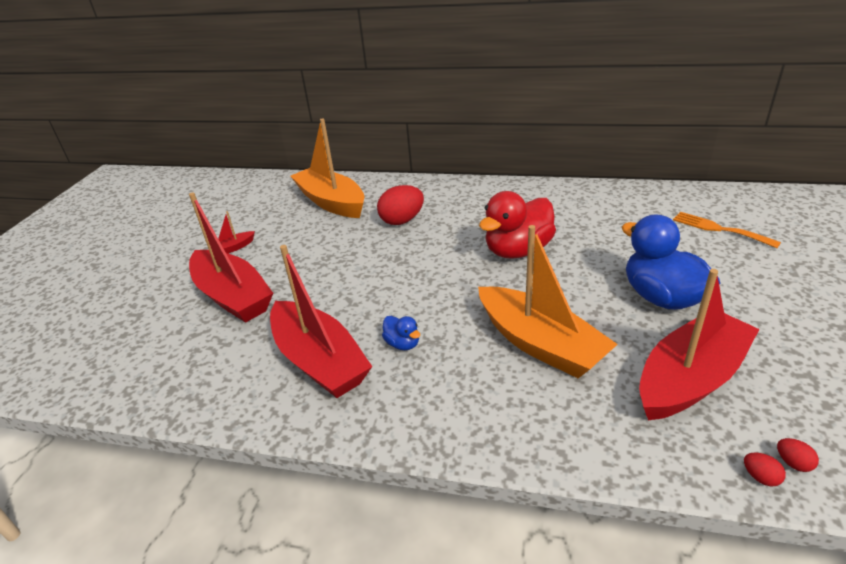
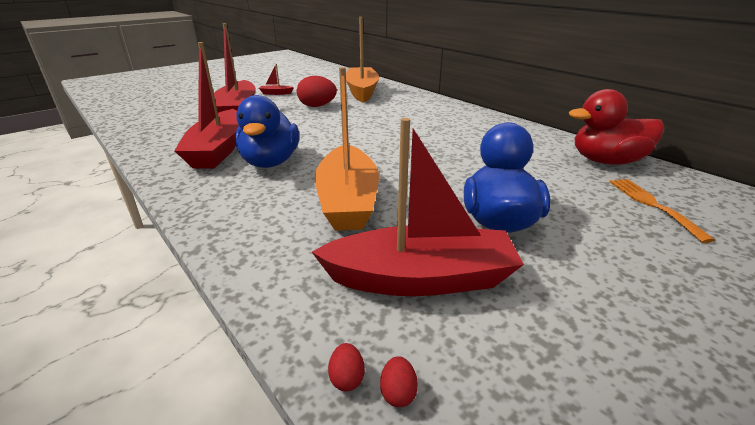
camera: 35 degrees right, 5 degrees down
red egg [377,185,424,225] -> red egg moved to [297,76,337,107]
blue duck [382,316,420,350] -> blue duck [235,95,299,168], size x2.21
red duck [479,191,556,259] -> red duck moved to [569,89,664,165]

